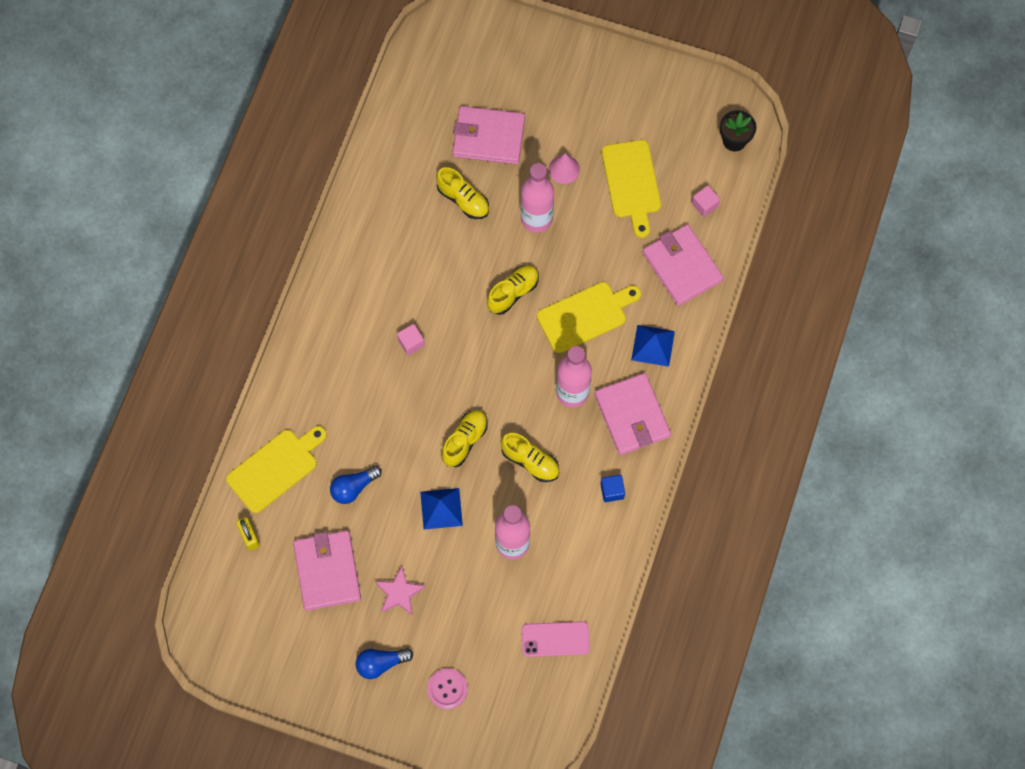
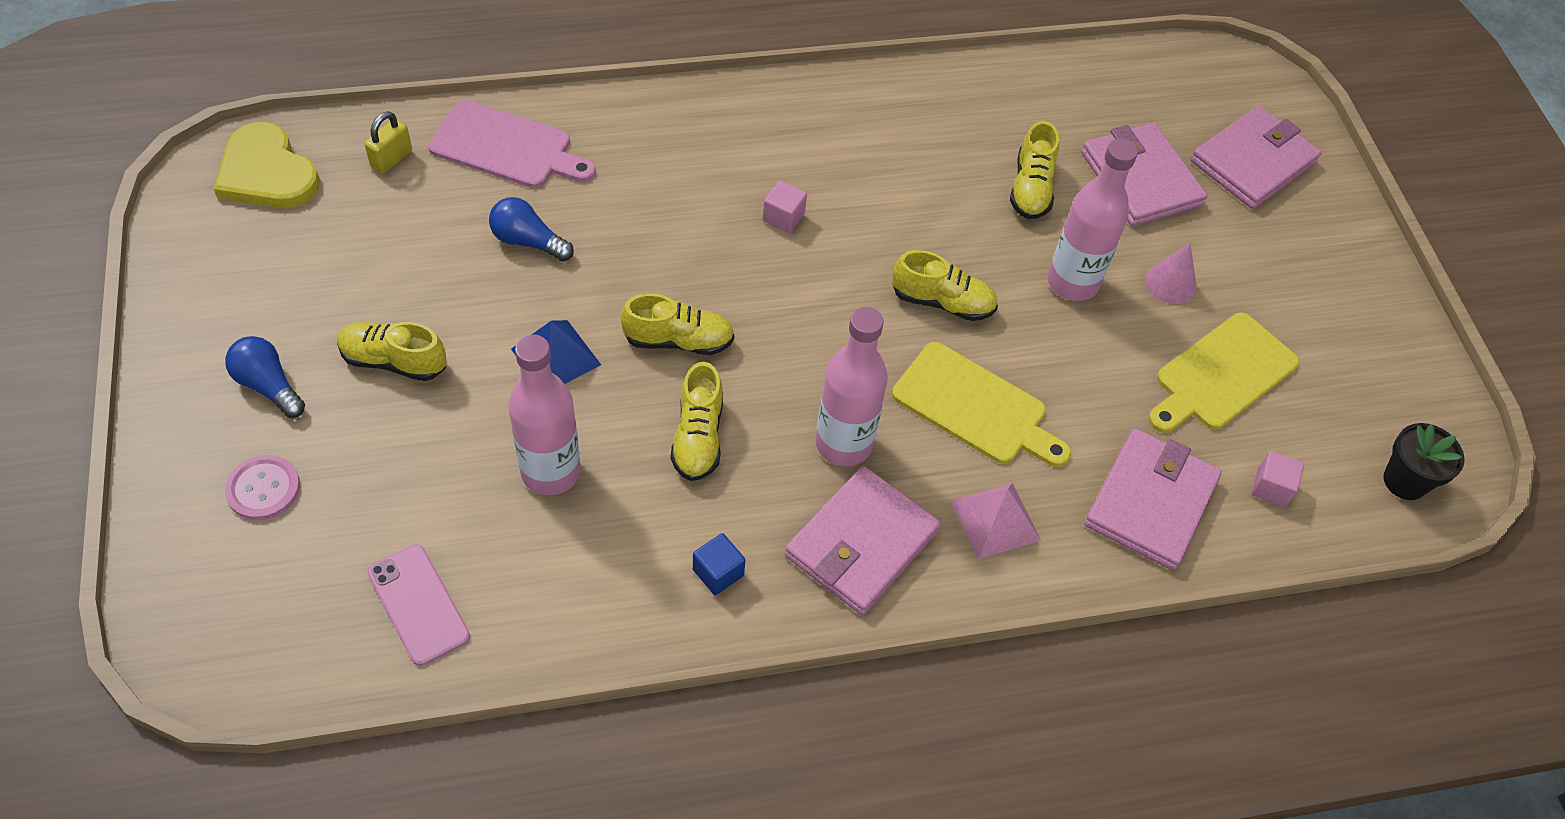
camera: 55 degrees right, 15 degrees down
yellow cutting board [226,426,327,513] -> pink cutting board [428,100,596,188]
pink wallet [293,530,361,611] -> pink wallet moved to [1191,106,1322,209]
pink star [375,566,425,615] -> yellow shoe [337,322,447,381]
blue pyramid [631,325,675,367] -> pink pyramid [951,483,1041,559]
none -> yellow heart [214,122,320,208]

